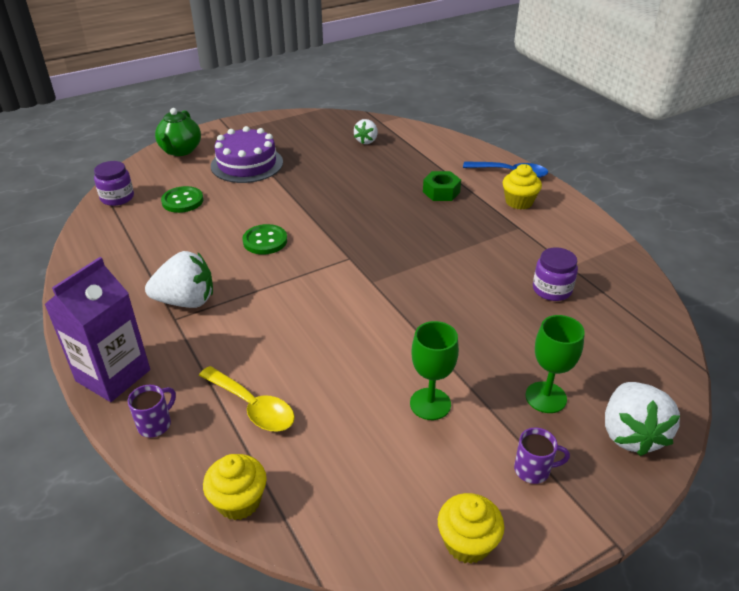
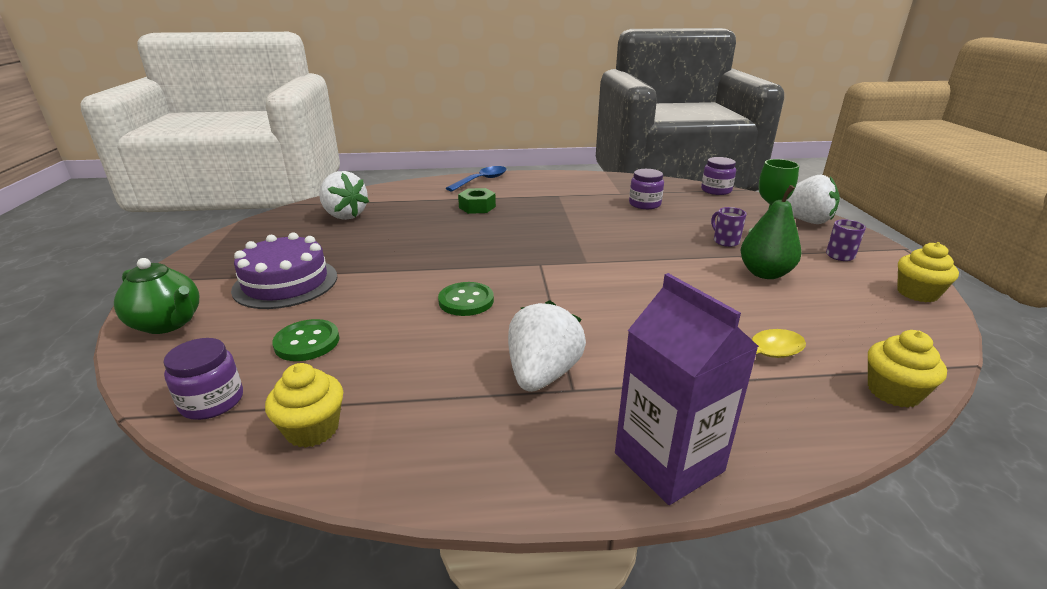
camera: 65 degrees left, 10 degrees down
purple mug [128,385,176,438] -> purple mug moved to [711,207,747,247]
white strawberry [354,119,378,144] -> white strawberry [319,171,369,220], size x1.68
green goblet [410,321,459,420] -> green pear [740,185,801,279]
yellow cupcake [503,164,542,209] -> yellow cupcake moved to [265,363,343,448]
none -> purple jar [701,157,736,195]

